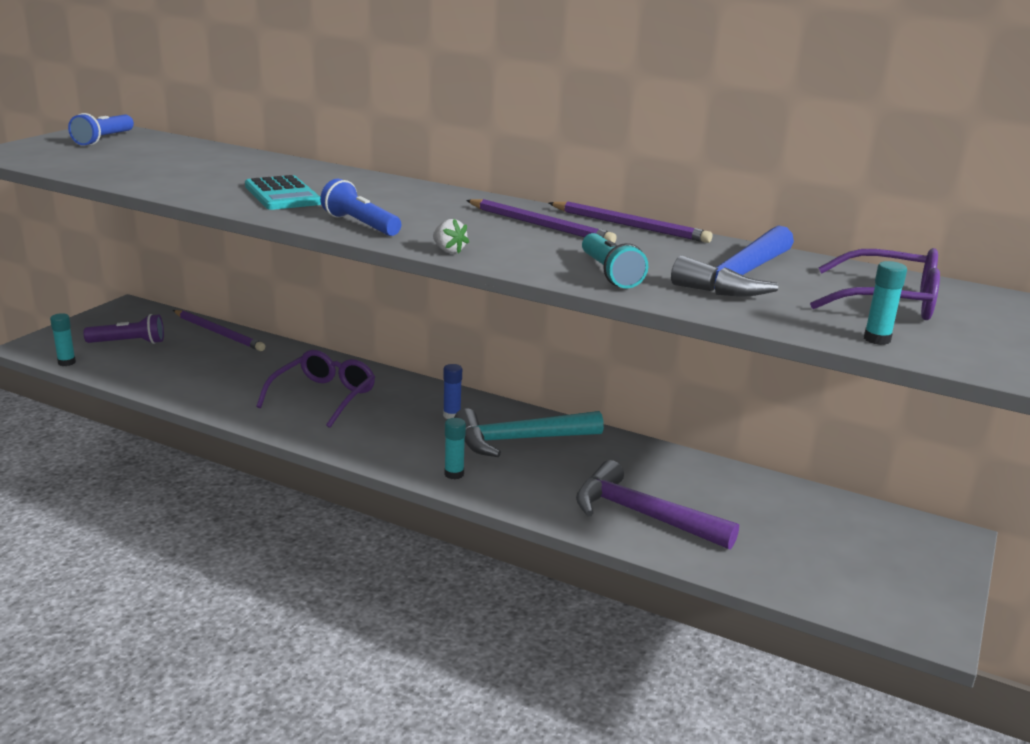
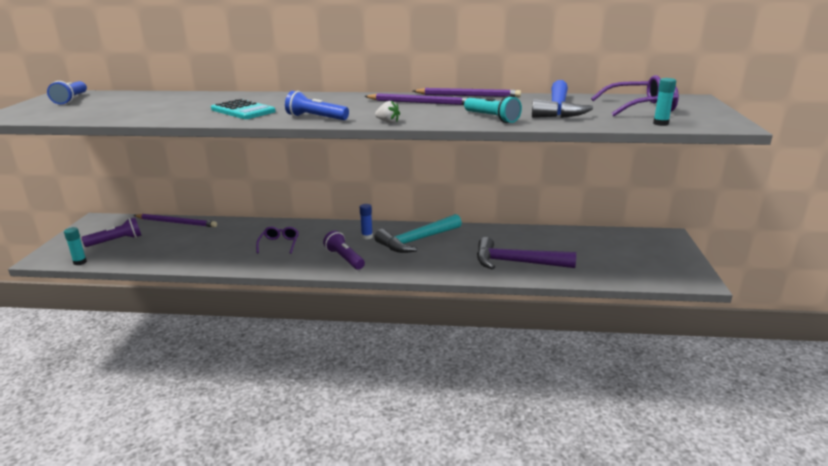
camera: 20 degrees left, 0 degrees up
purple glasses [256,350,375,428] -> purple glasses [256,227,299,254], size x0.61
turquoise glue stick [444,418,466,479] -> none
none -> purple flashlight [323,230,365,270]

